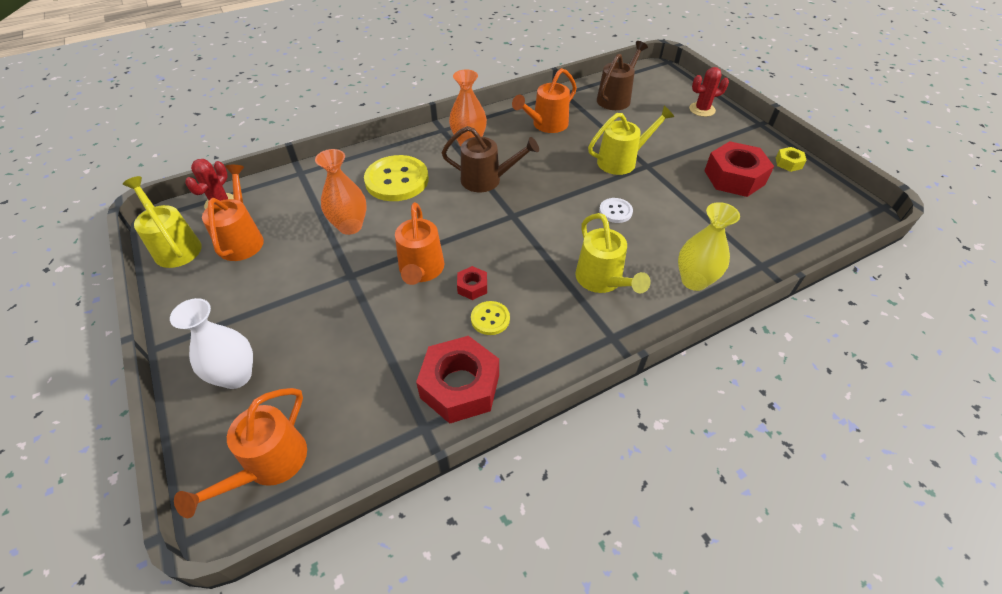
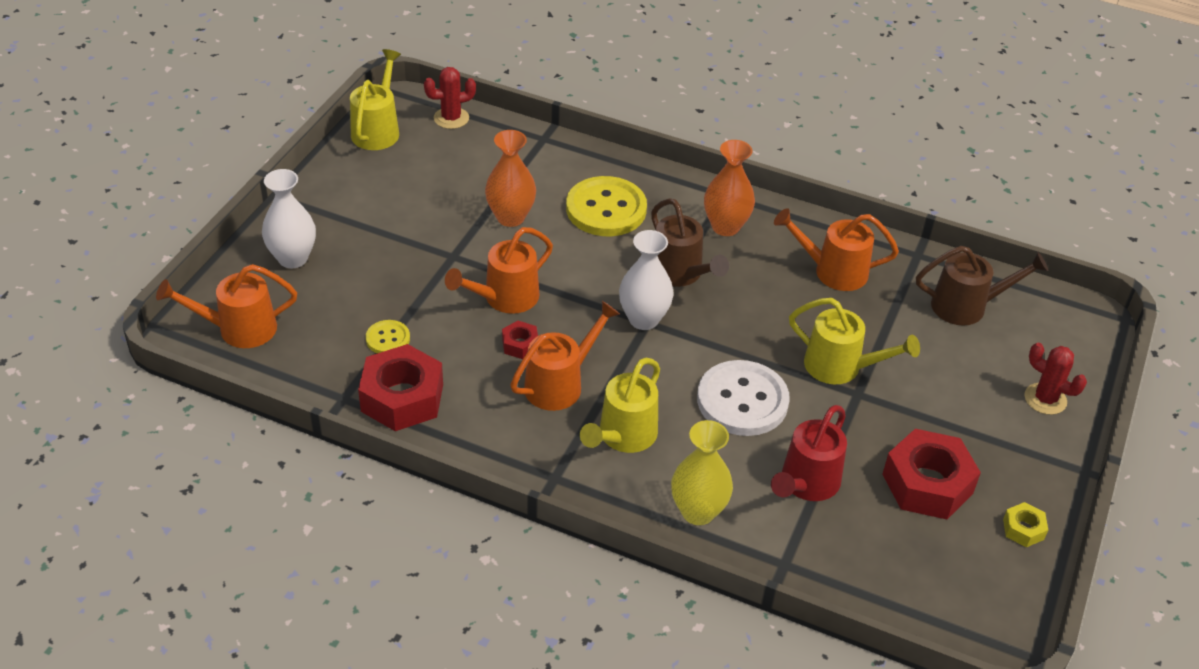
camera: 50 degrees right, 5 degrees down
orange watering can [202,165,264,261] -> orange watering can moved to [510,301,620,411]
yellow button [471,301,510,335] -> yellow button moved to [366,320,410,353]
white button [599,198,633,223] -> white button [697,360,790,436], size x2.03
none -> white vase [619,230,674,330]
none -> red watering can [771,405,847,501]

